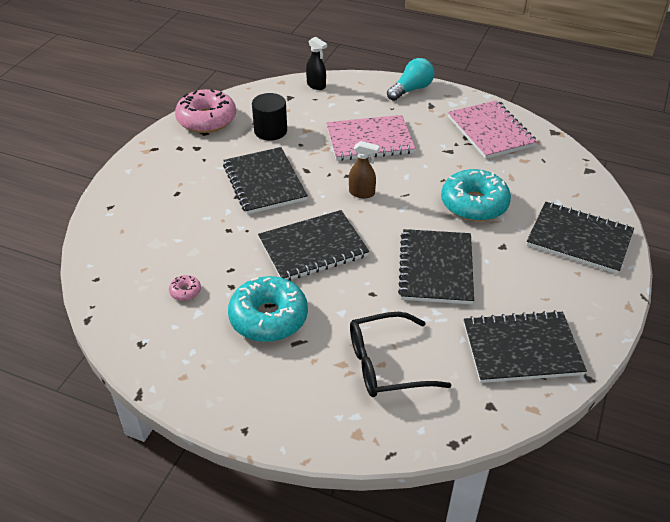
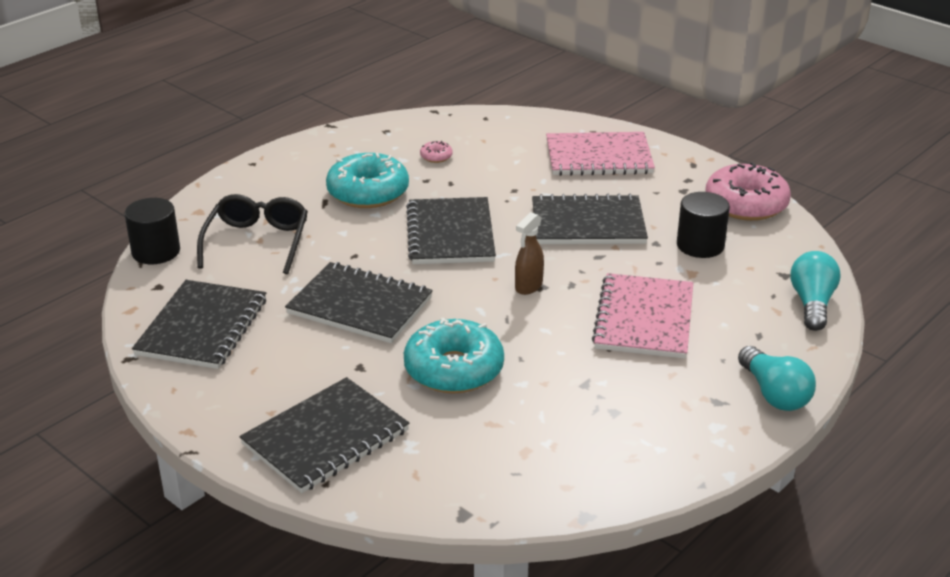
camera: 110 degrees right, 10 degrees down
black spray bottle [306,37,327,90] -> turquoise light bulb [790,251,841,331]
pink notebook [448,100,538,159] -> pink notebook moved to [546,132,655,176]
none -> black cylinder [125,198,180,264]

